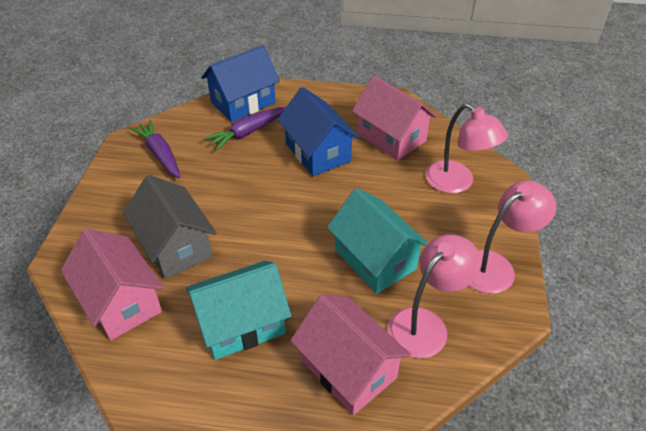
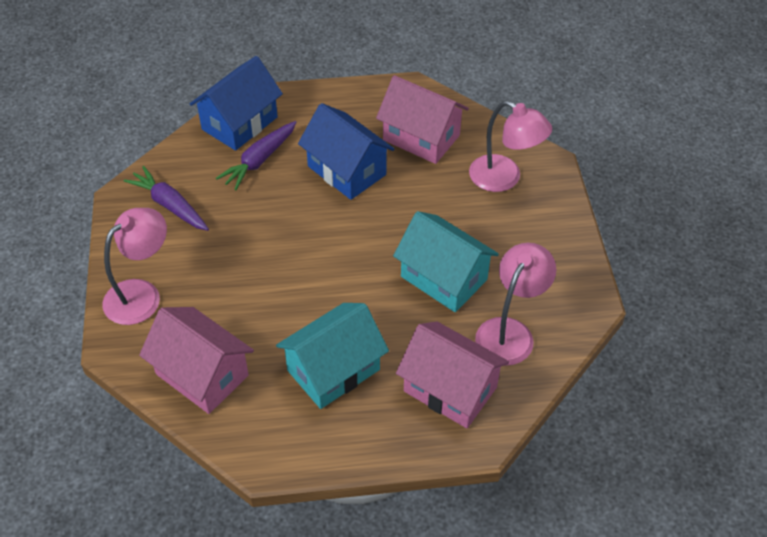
camera: 15 degrees left, 5 degrees up
grey house [123,175,216,279] -> none
pink lamp [469,181,556,294] -> pink lamp moved to [102,208,167,325]

